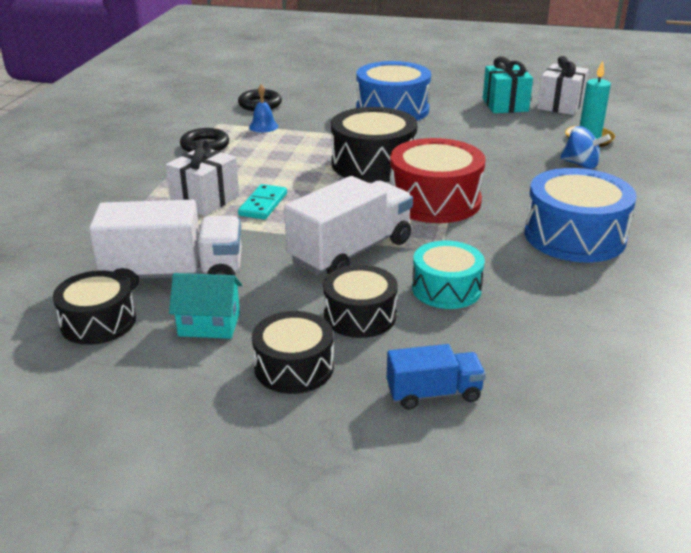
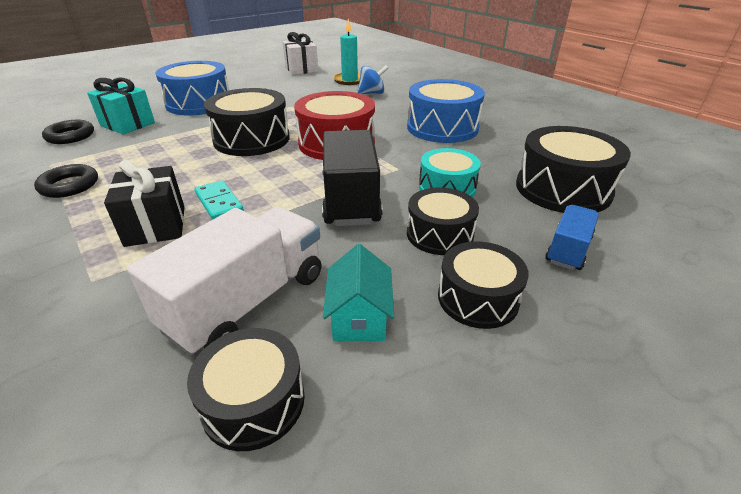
camera: 50 degrees left, 5 degrees up
white gift [165,139,239,216] -> black gift [104,159,185,247]
turquoise house [169,273,242,339] -> turquoise house turned 45 degrees counterclockwise [323,244,394,341]
blue bell [249,85,278,133] -> none
white truck [284,176,413,275] -> black truck [322,130,383,226]
turquoise gift [483,56,533,113] -> turquoise gift moved to [87,78,155,134]
none -> black drum [516,126,631,213]

